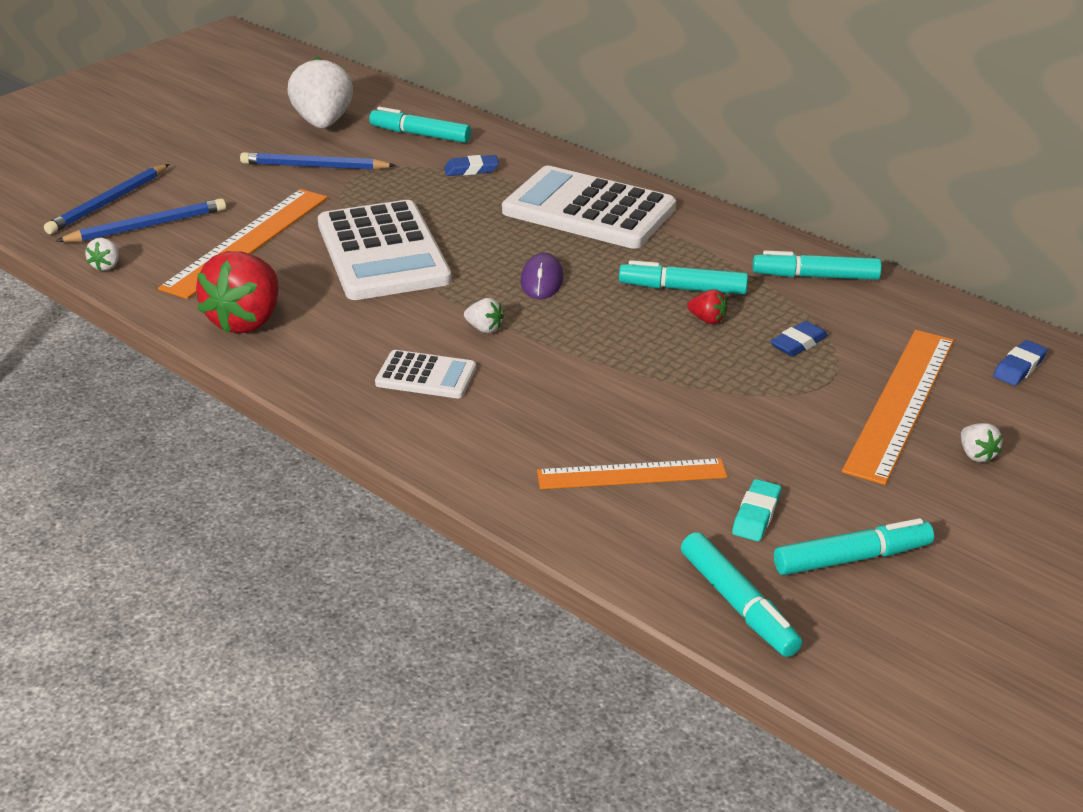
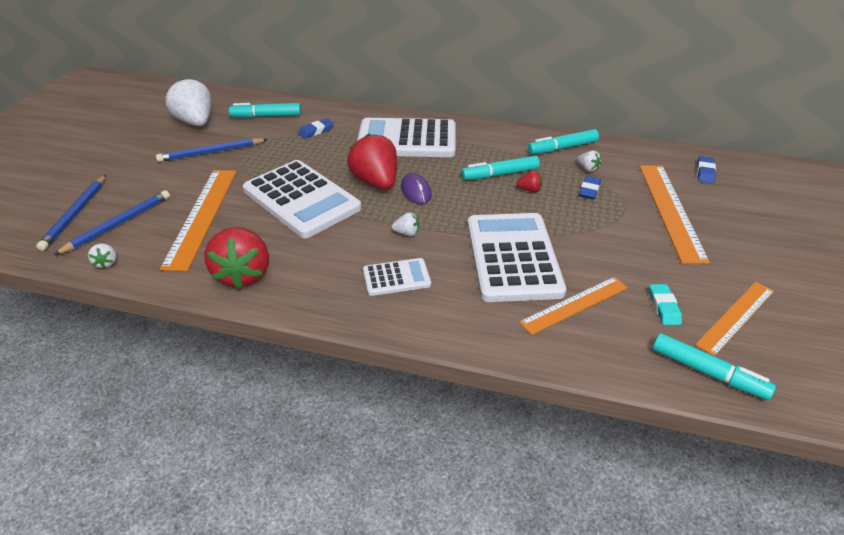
camera: 25 degrees left, 5 degrees up
turquoise marker [774,518,934,575] -> orange ruler [695,282,774,356]
white strawberry [961,423,1002,463] -> white strawberry moved to [577,151,601,172]
none -> red strawberry [347,134,397,190]
none -> white calculator [467,213,566,302]

